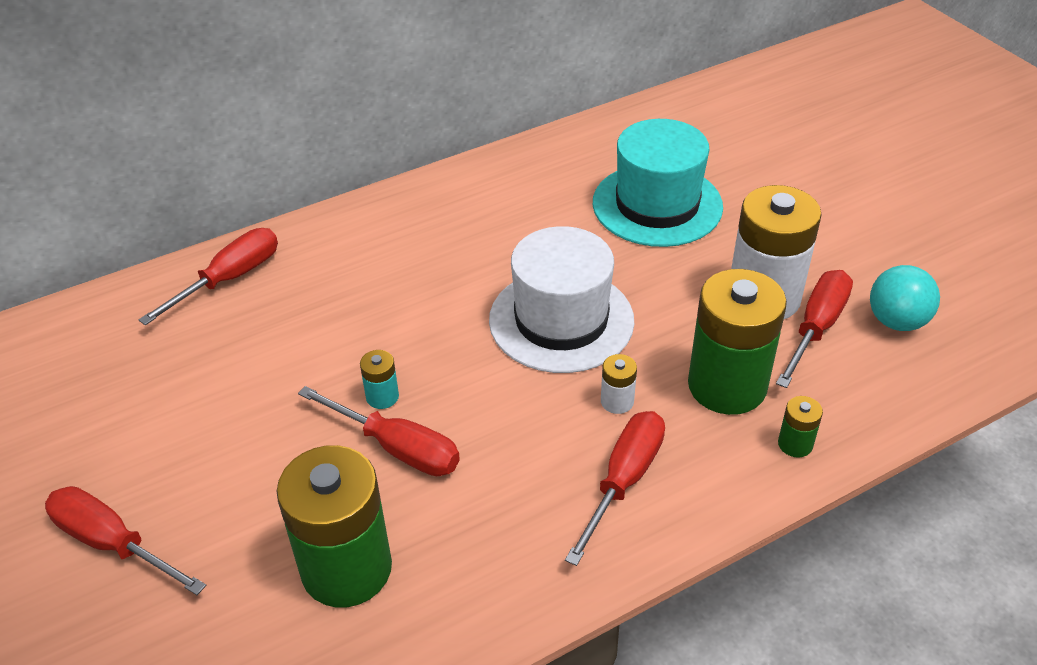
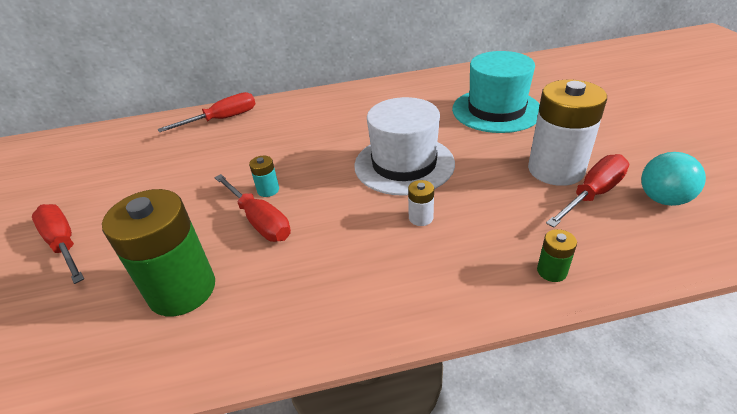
camera: 20 degrees right, 5 degrees down
red screwdriver [565,411,665,566] -> none
green battery [688,269,787,415] -> none

